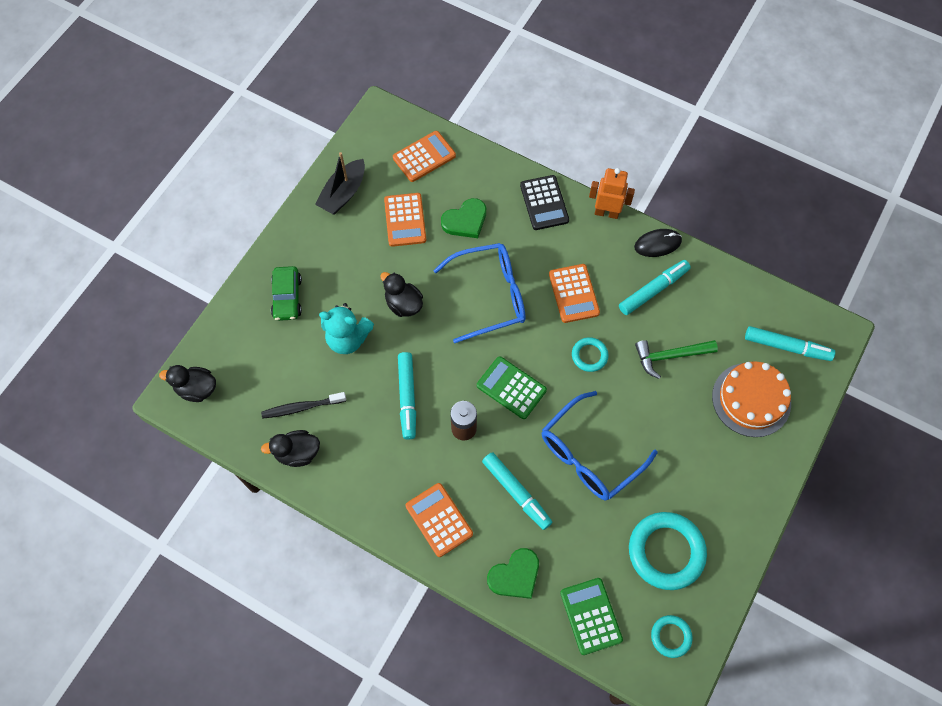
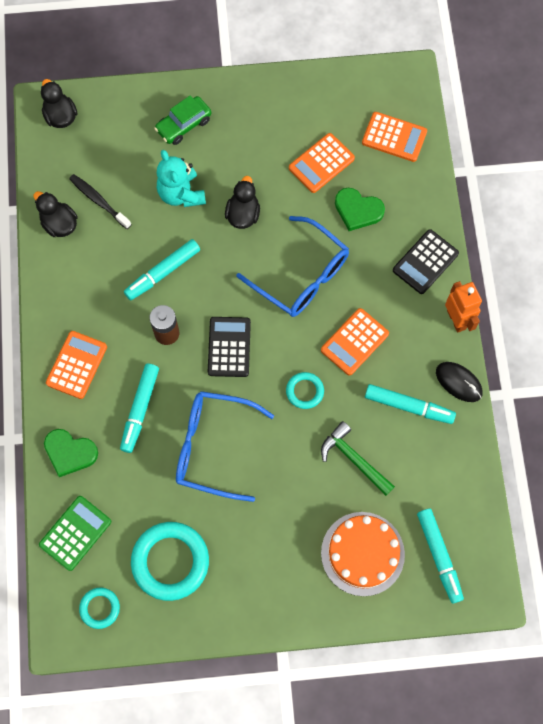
camera: 55 degrees right, 5 degrees up
black boat [315,152,365,214] -> none
green calculator [477,356,547,419] -> black calculator [208,317,251,377]

